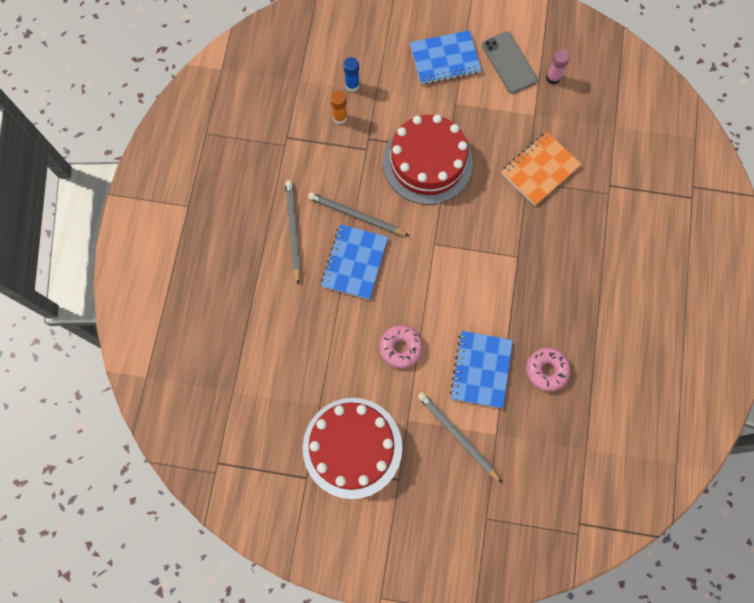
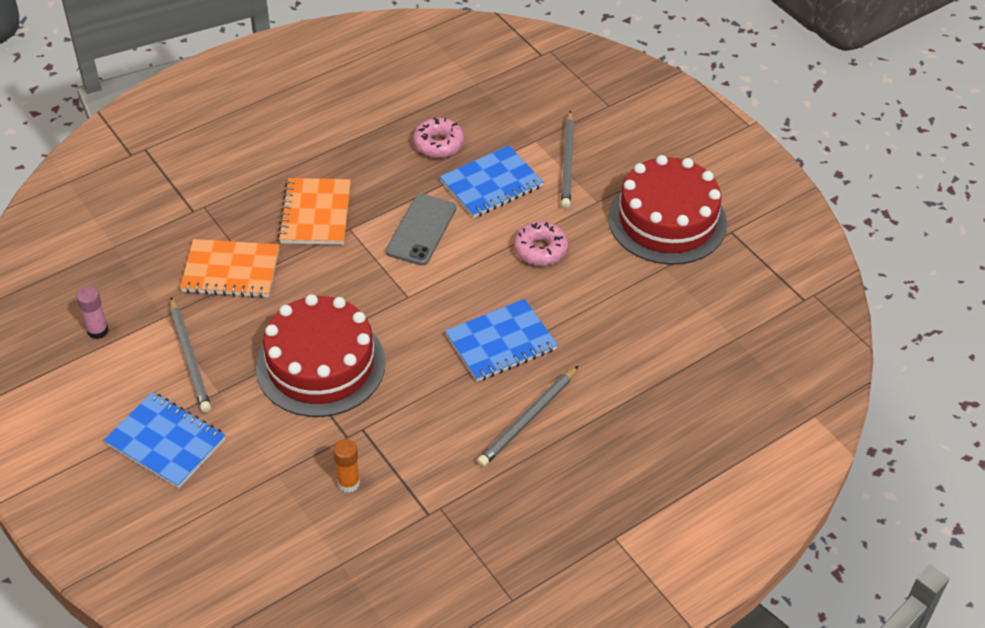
camera: 135 degrees left, 25 degrees down
grey pencil [308,192,410,236] -> grey pencil moved to [170,297,211,413]
blue glue stick [343,57,360,92] -> none
grey phone [482,32,538,94] -> grey phone moved to [386,194,456,265]
none -> orange notebook [278,178,351,245]

